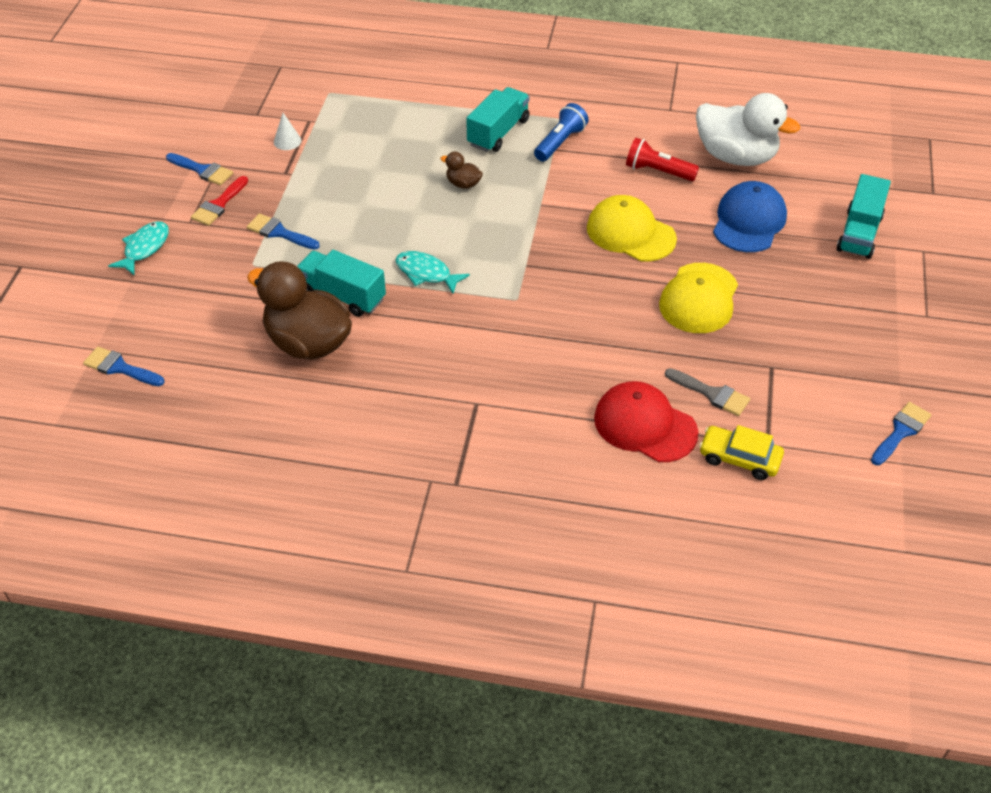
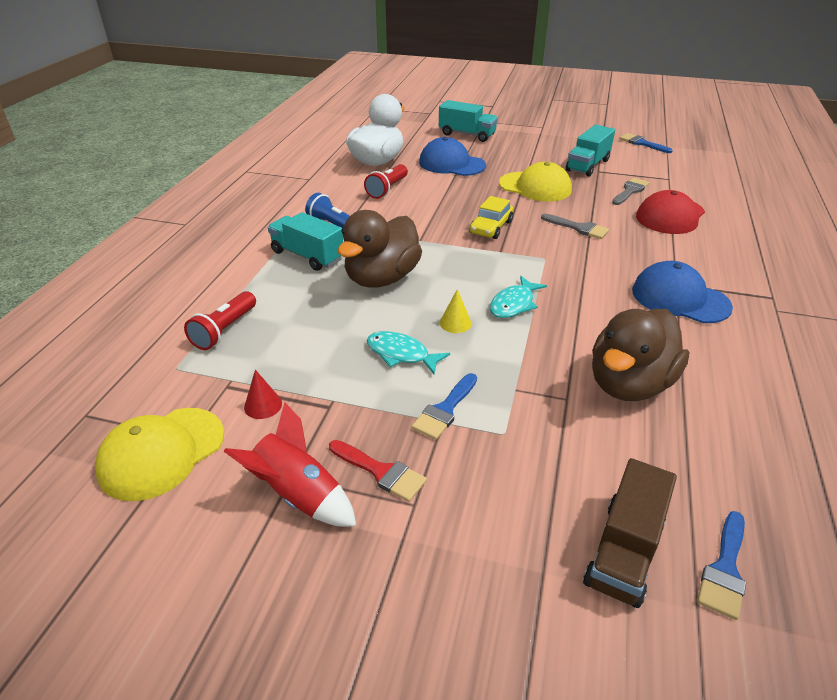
camera: 85 degrees left, 10 degrees down
turquoise fish [108,221,169,275] -> turquoise fish moved to [367,331,450,374]
blue brush [166,153,233,185] -> red rocket [223,402,356,527]
white cone [274,113,301,150] -> red cone [244,370,282,419]
turquoise truck [297,250,386,317] -> turquoise truck moved to [566,125,615,177]
brown duck [440,152,483,189] -> brown duck [338,210,422,288], size x2.30
yellow cap [587,195,677,261] -> yellow cap moved to [95,408,224,501]
yellow car [699,425,784,480] -> yellow car moved to [470,196,513,239]
none -> red flashlight [184,291,256,350]
none -> yellow cone [440,289,472,333]
none -> grey brush [541,214,609,239]
none -> brown truck [583,458,677,608]
none -> blue cap [632,261,733,323]

